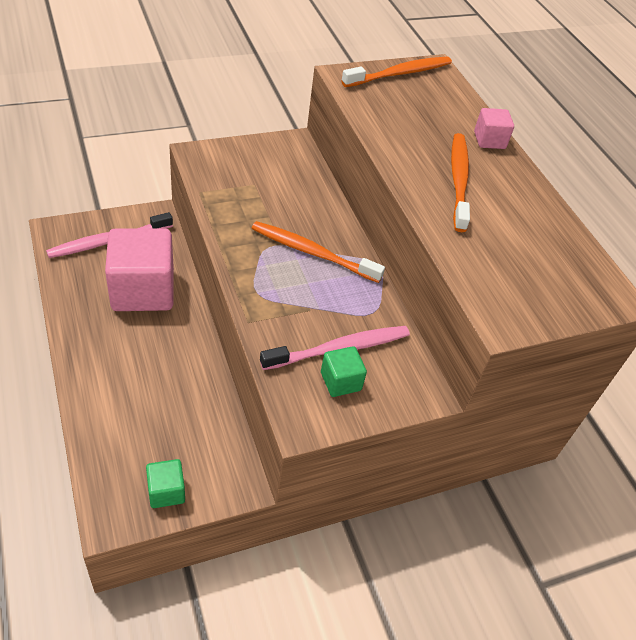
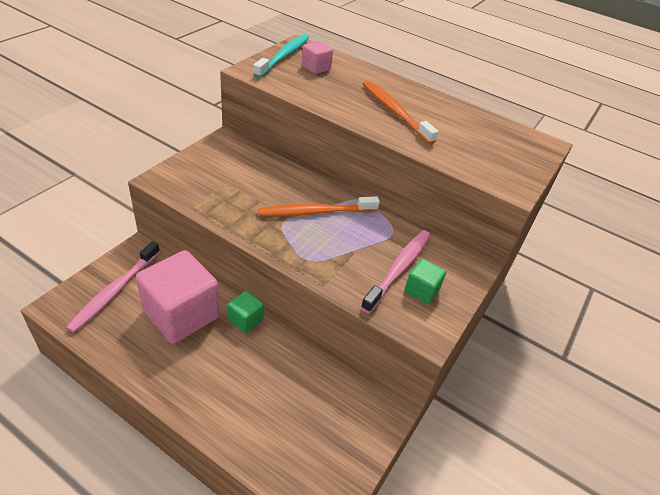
camera: 35 degrees left, 5 degrees down
green cube [146,459,185,508] -> green cube moved to [228,291,264,333]
orange toothbrush [341,57,452,87] -> turquoise toothbrush [253,34,309,78]
pink cube [474,108,514,149] -> pink cube moved to [302,41,333,74]

